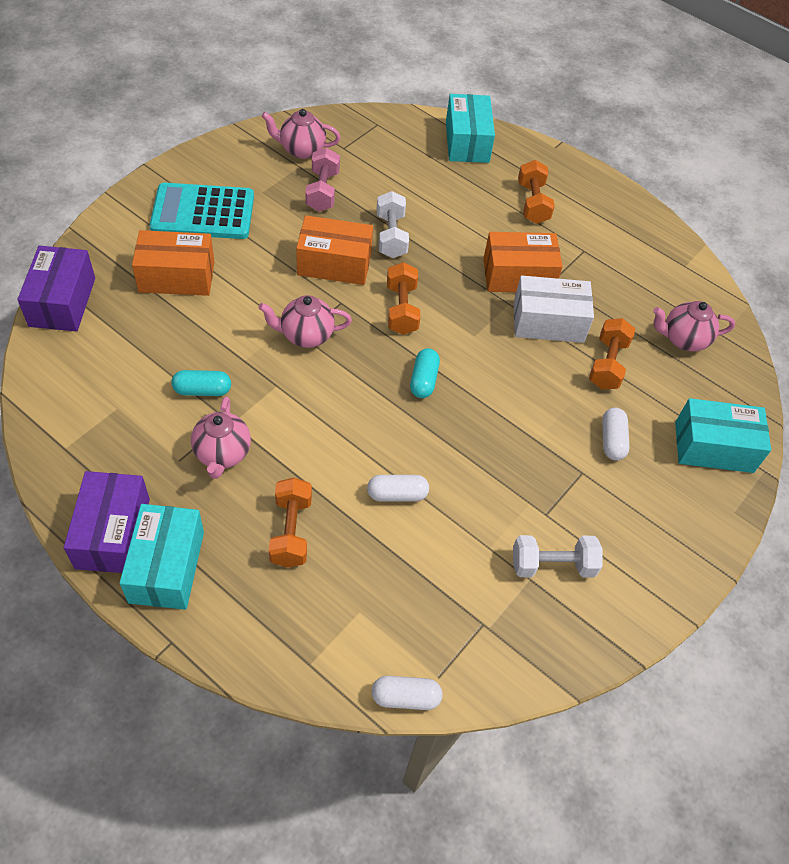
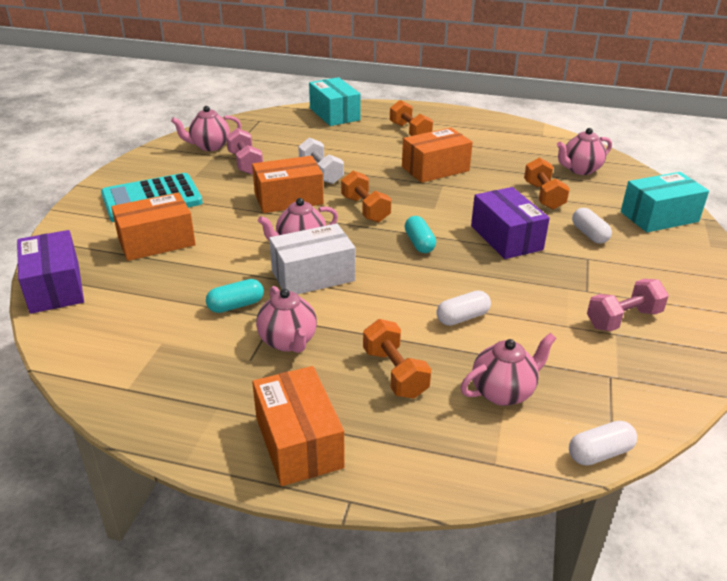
camera: 20 degrees left, 20 degrees down
purple box [64,471,150,573] -> purple box moved to [471,187,550,259]
turquoise box [119,504,204,610] -> orange box [252,366,345,486]
white dumbbell [513,535,603,577] -> pink dumbbell [587,279,669,331]
white box [514,275,594,343] -> white box moved to [269,224,355,294]
none -> pink teapot [461,333,556,406]

